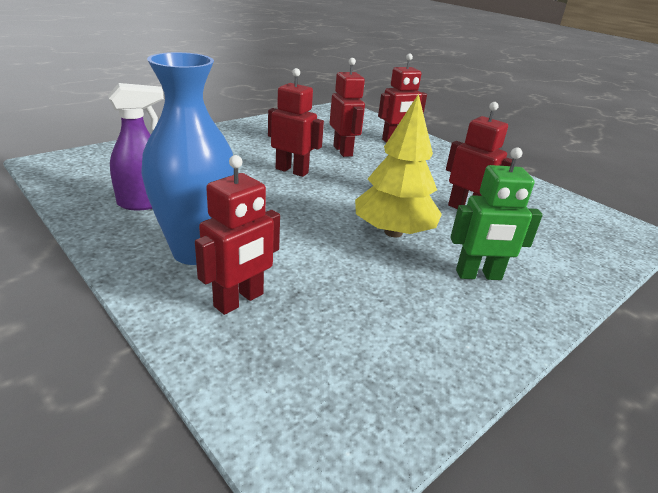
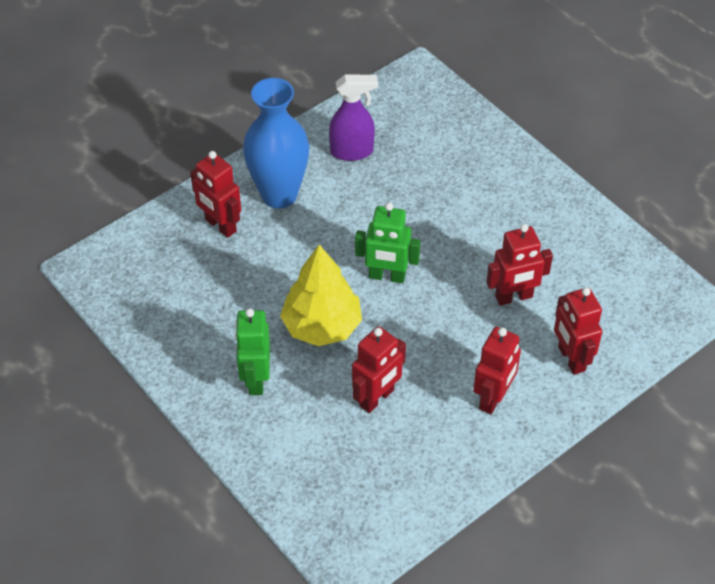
camera: 95 degrees right, 20 degrees up
purple spray bottle [108,83,164,210] -> purple spray bottle turned 75 degrees counterclockwise [329,74,378,161]
red robot [268,68,324,177] -> red robot moved to [473,327,521,414]
none -> green robot [355,202,420,283]

